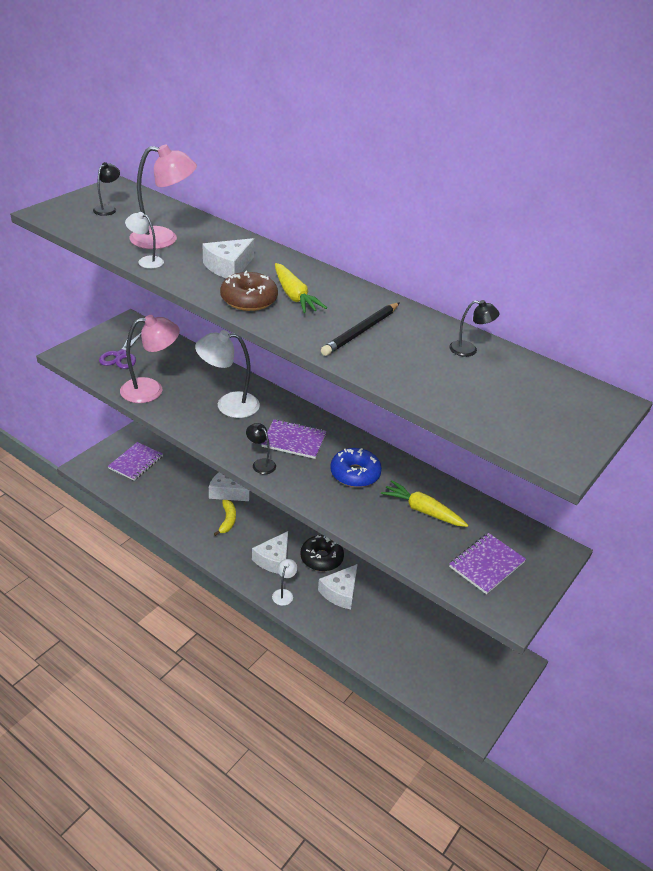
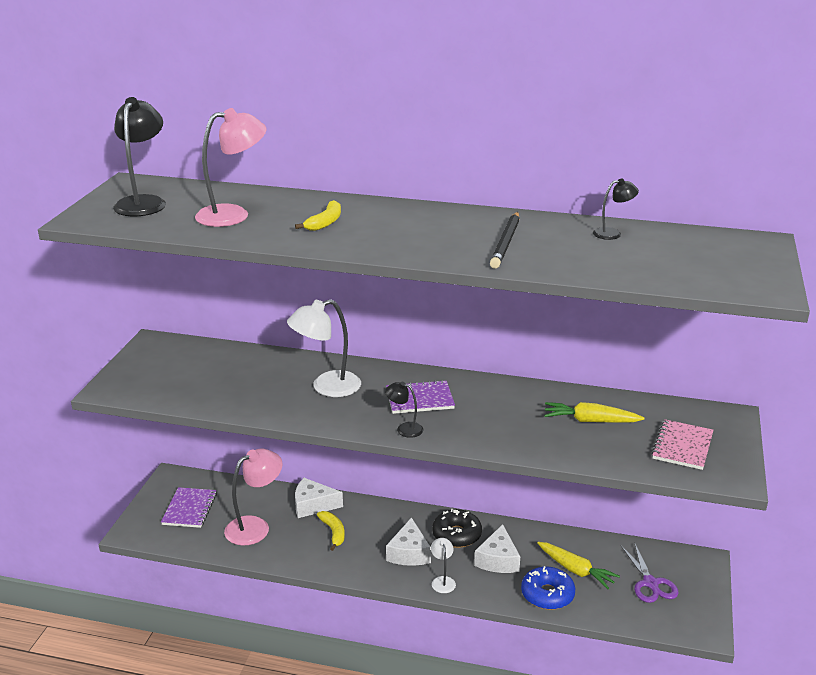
camera: 20 degrees left, 10 degrees down
black lamp [93,162,120,216] -> black lamp [113,97,166,217], size x1.95
purple scissors [99,333,141,369] -> purple scissors moved to [621,542,679,603]
pink lamp [120,315,180,403] -> pink lamp moved to [224,449,282,545]
white lamp [125,212,164,269] -> none
white cheese [202,238,254,278] -> yellow banana [295,200,341,231]
brown donut [220,271,278,311] -> none
yellow carrot [275,263,327,313] -> yellow carrot moved to [537,542,620,589]
blue donut [330,448,382,487] -> blue donut moved to [521,566,575,610]
purple notebook [449,533,526,594] -> pink notebook [651,419,713,470]

